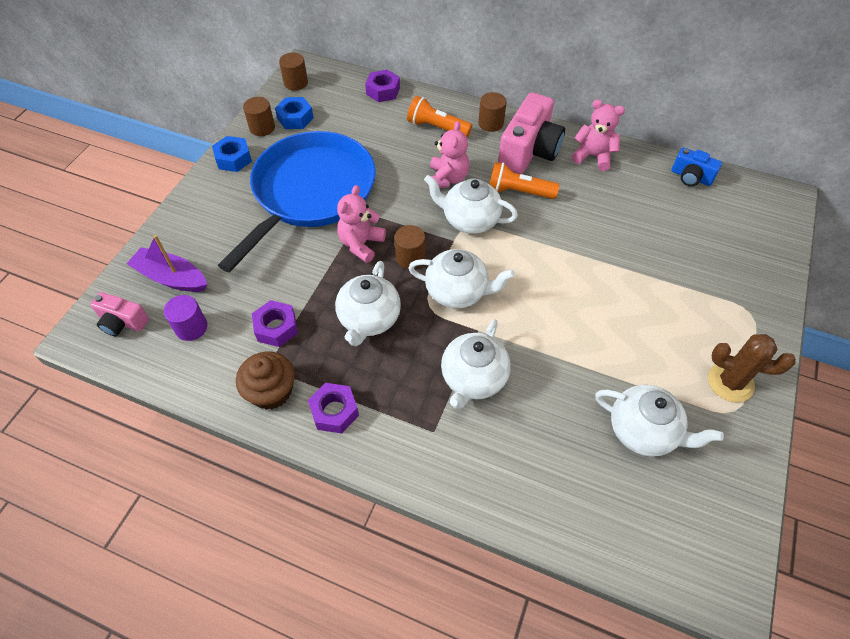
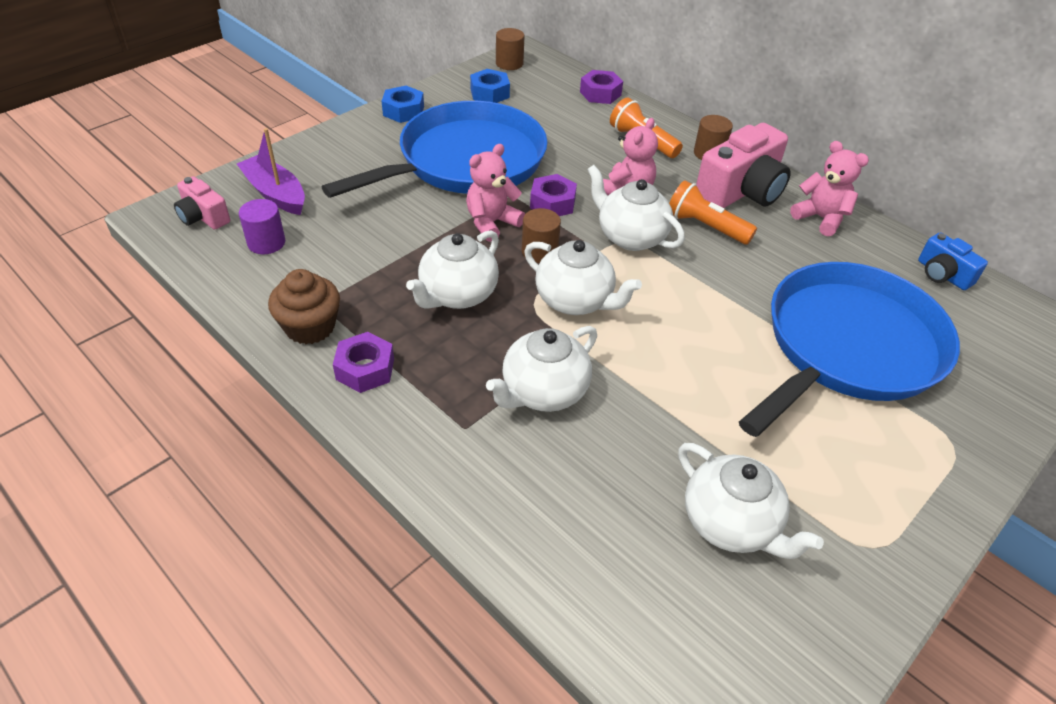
camera: 20 degrees right, 10 degrees down
brown cylinder [243,97,275,136] -> none
purple nut [252,300,298,347] -> purple nut moved to [530,174,577,216]
brown cactus [708,334,796,402] -> none
none -> blue pan [739,262,960,437]

